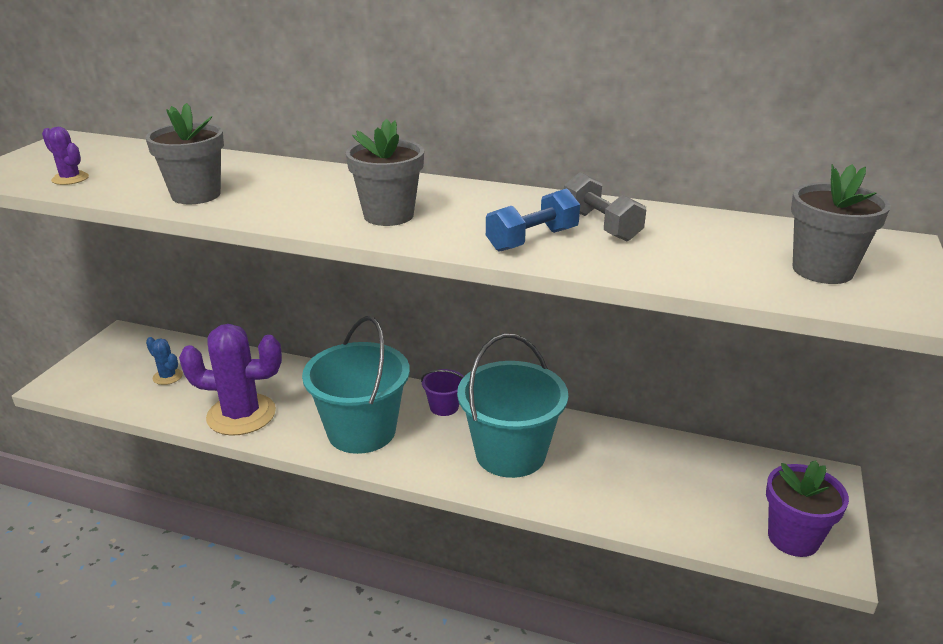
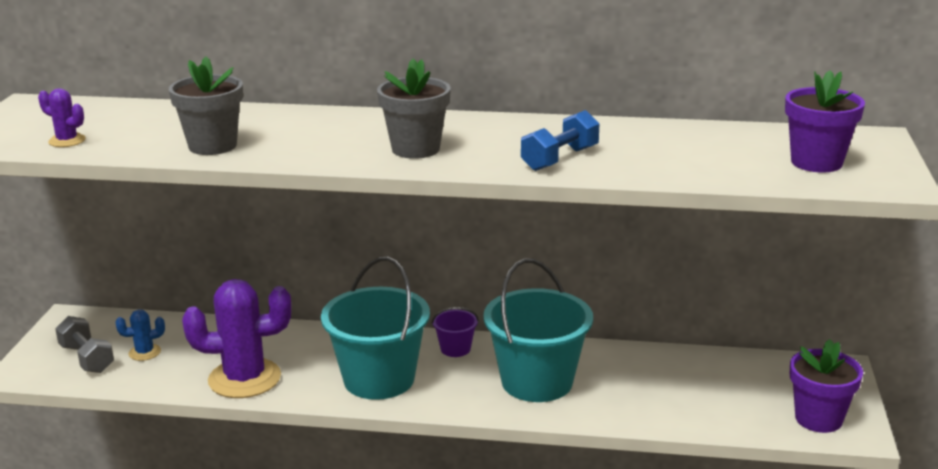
camera: 10 degrees left, 5 degrees down
blue cactus [146,337,183,385] -> blue cactus turned 45 degrees counterclockwise [116,310,165,361]
grey dumbbell [564,172,646,241] -> grey dumbbell moved to [55,316,114,373]
grey flower pot [791,164,891,284] -> purple flower pot [785,70,865,173]

